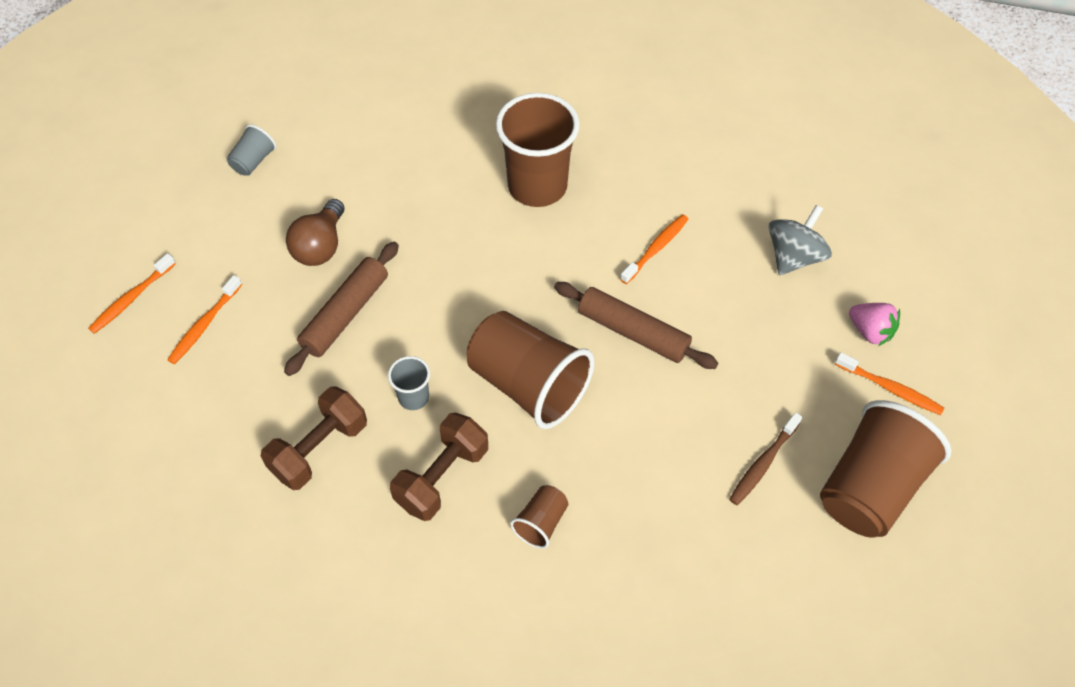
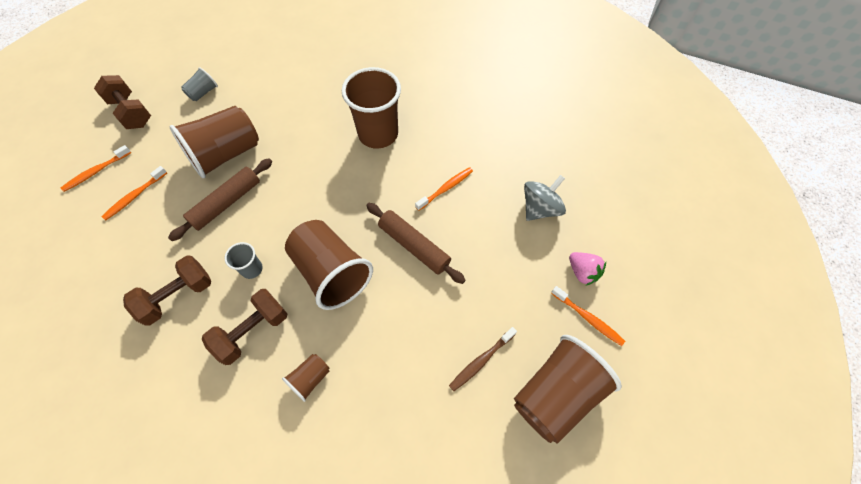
camera: 10 degrees right, 5 degrees up
brown light bulb [286,199,345,266] -> brown cup [170,106,259,178]
none -> brown dumbbell [94,75,151,129]

